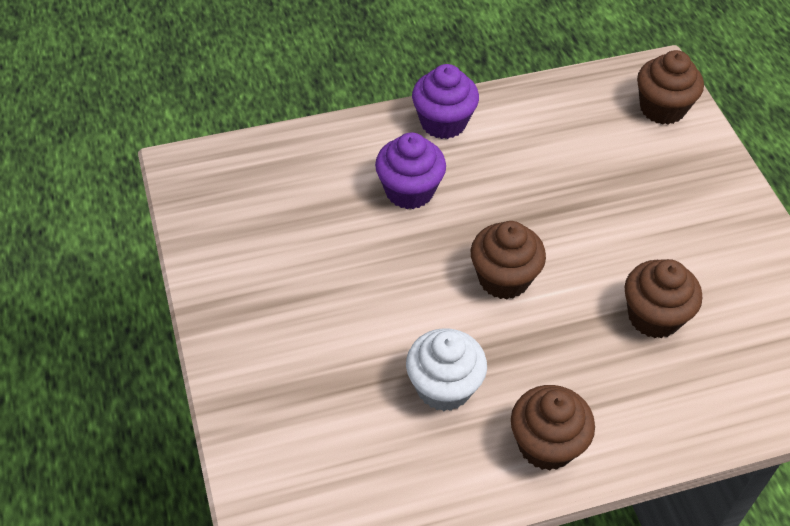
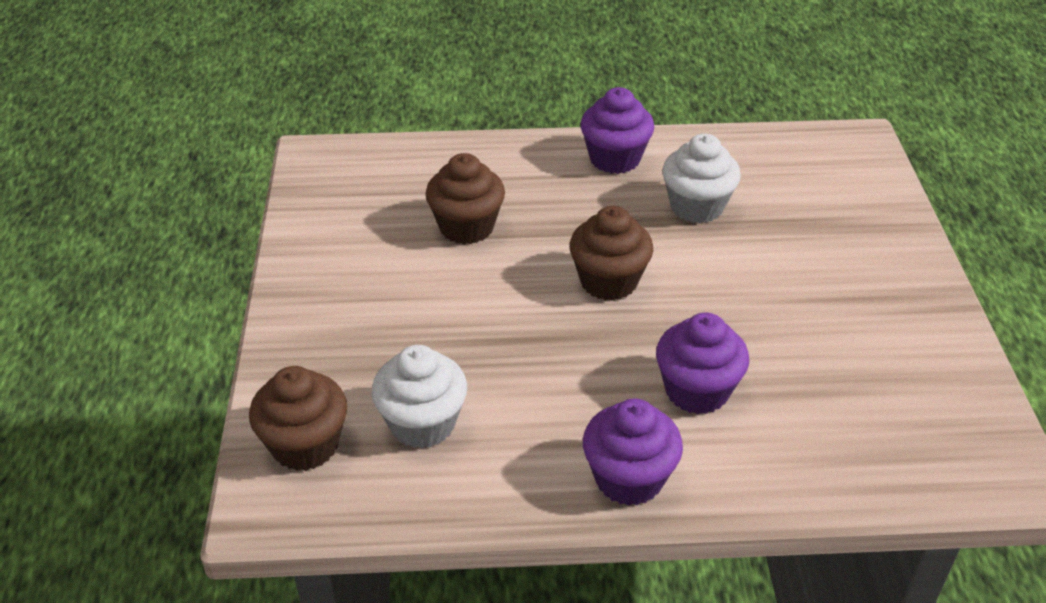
camera: 165 degrees left, 10 degrees down
brown cupcake [511,385,595,471] -> purple cupcake [580,87,654,174]
none -> white cupcake [372,345,467,449]

